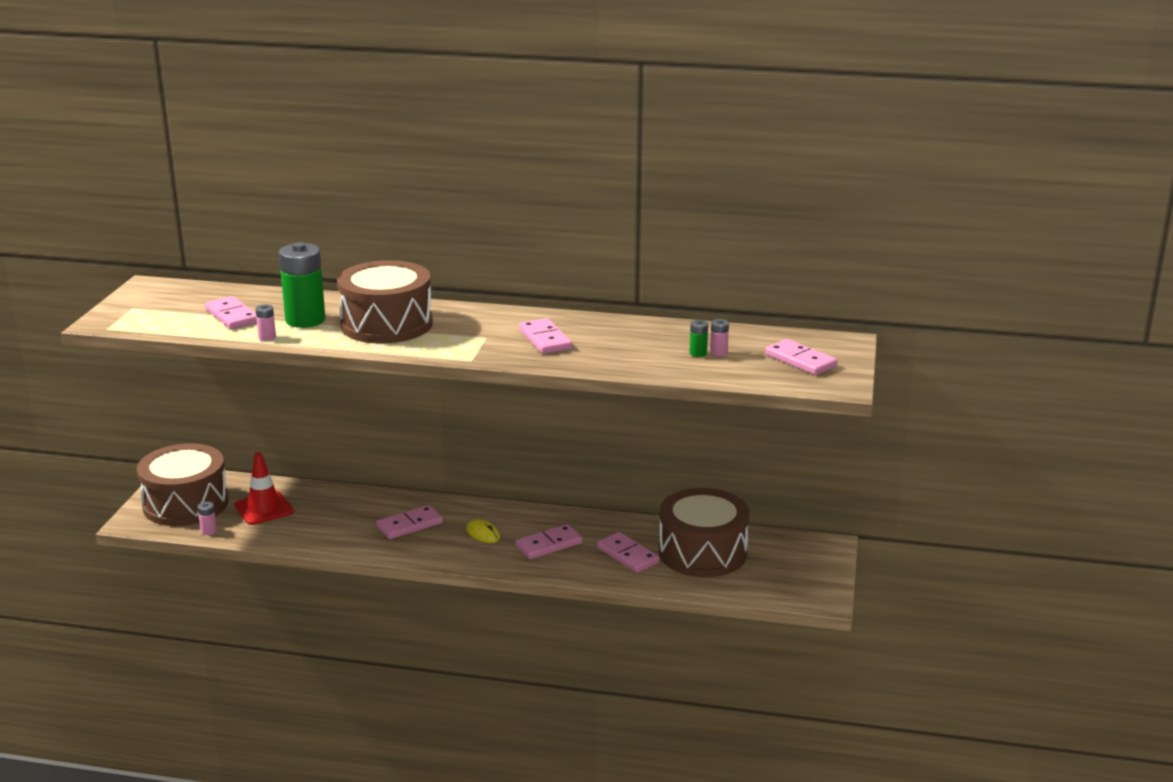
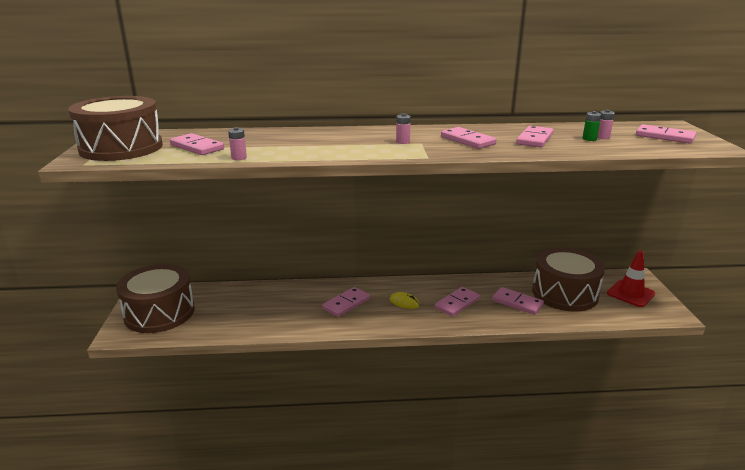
camera: 15 degrees left, 0 degrees up
pink battery [197,502,217,535] -> pink battery moved to [396,113,411,144]
red traffic cone [235,452,294,525] -> red traffic cone moved to [607,251,655,307]
green battery [279,242,325,328] -> none
brown drum [337,260,433,344] -> brown drum moved to [68,96,163,161]
none -> pink domino [516,126,554,148]

